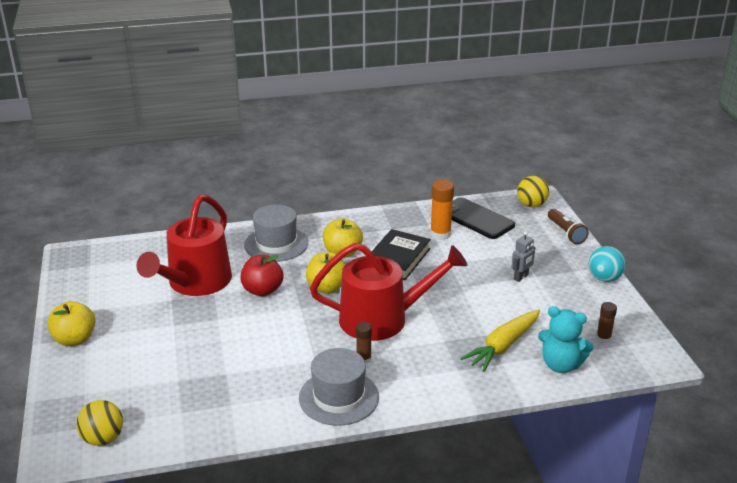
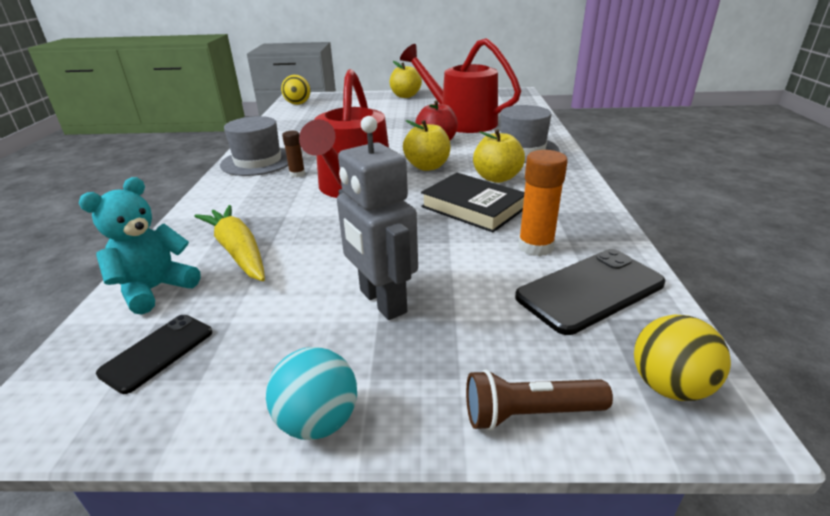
camera: 105 degrees right, 0 degrees up
grey robot [511,231,535,282] -> grey robot [337,116,418,320], size x1.90
brown glue stick [596,302,617,343] -> black phone [96,315,212,394]

